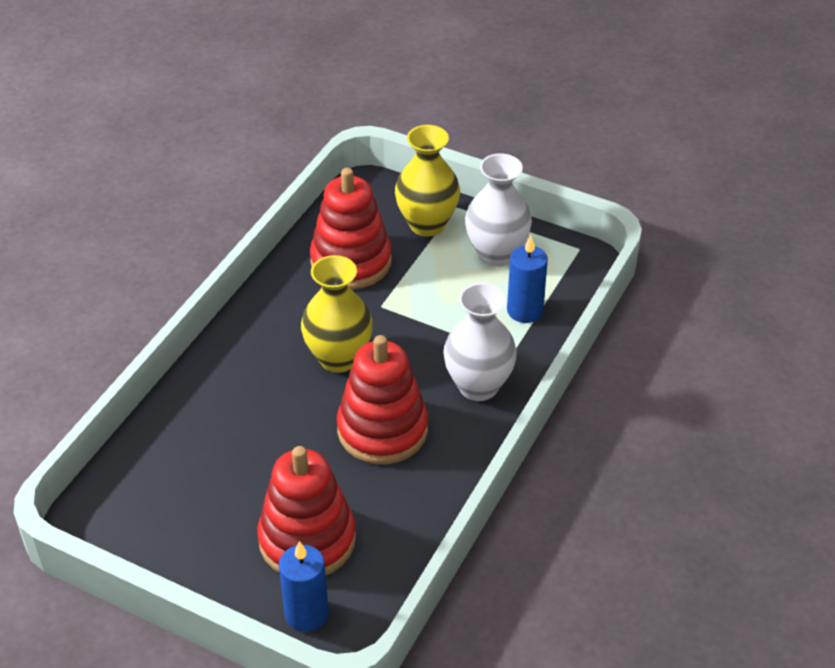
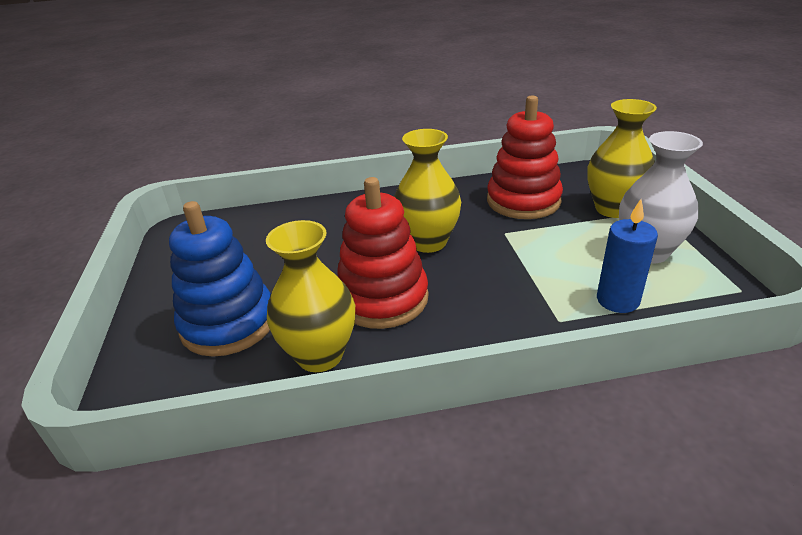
camera: 55 degrees right, 10 degrees down
red stacking toy [257,446,356,575] -> blue stacking toy [169,201,271,357]
blue candle [279,541,329,632] -> none
white vase [443,283,517,401] -> none
none -> yellow vase [266,220,355,372]

